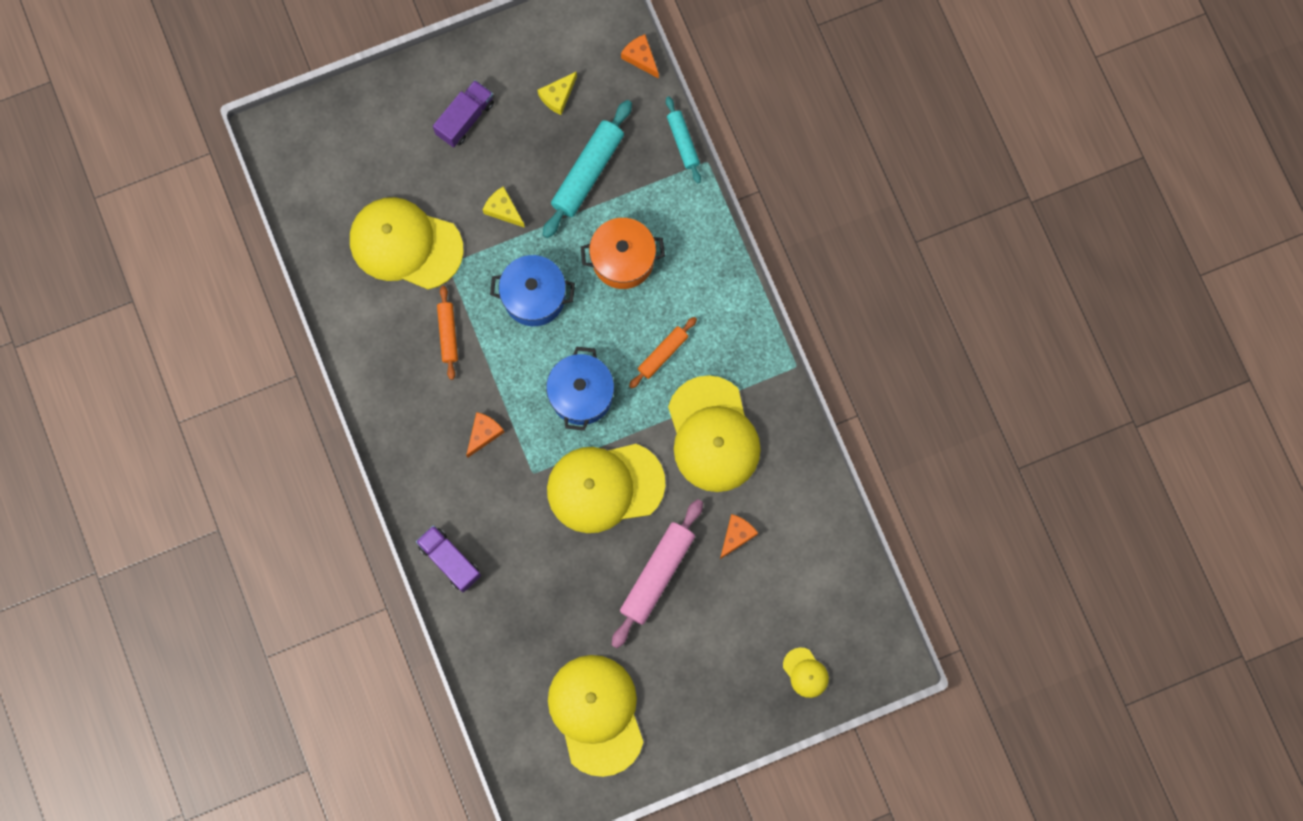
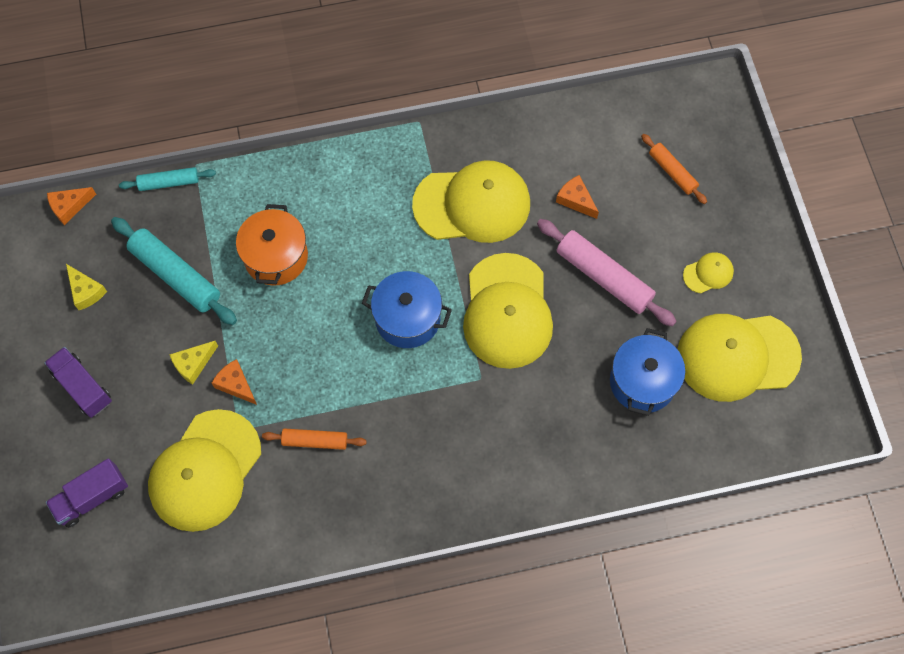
camera: 80 degrees left, 10 degrees down
purple truck [416,525,481,593] -> purple truck moved to [46,458,128,528]
orange cheese [466,412,504,458] -> orange cheese moved to [212,359,257,405]
blue pot [490,255,575,326] -> blue pot moved to [610,328,685,416]
orange rolling pin [629,317,697,389] -> orange rolling pin moved to [641,134,707,204]
yellow cap [783,648,829,698] -> yellow cap moved to [683,252,734,293]

